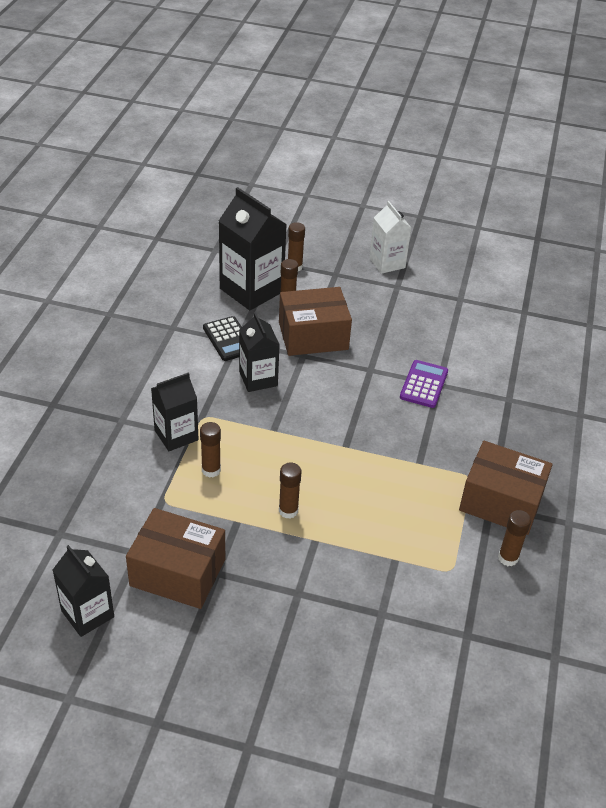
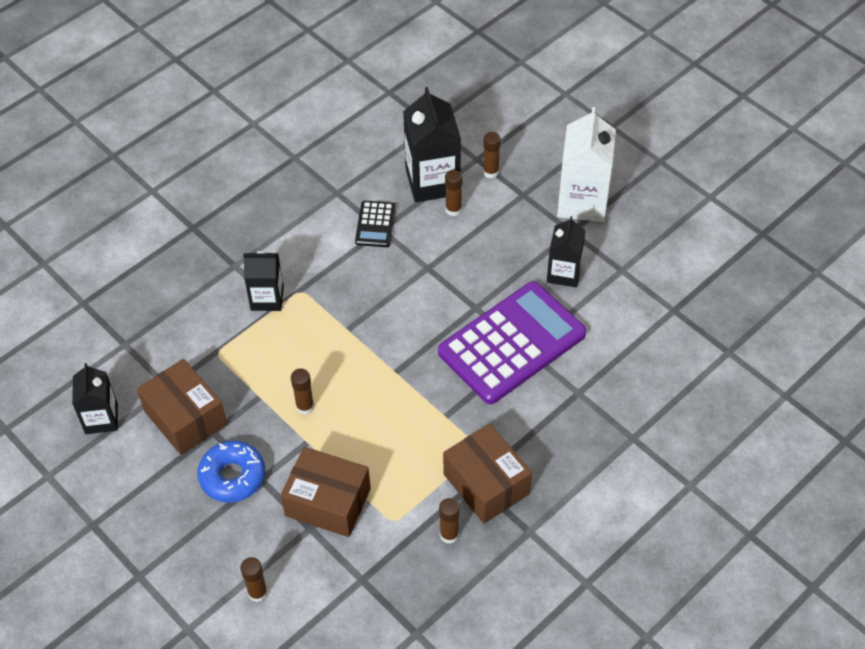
camera: 35 degrees right, 10 degrees up
brown glue stick [200,422,221,478] -> brown glue stick moved to [240,557,268,602]
black carton [239,312,280,392] -> black carton moved to [547,216,586,287]
brown box [279,287,352,356] -> brown box moved to [281,447,371,537]
white carton [369,201,411,274] -> white carton [557,107,616,222], size x1.61
purple calculator [400,360,448,408] -> purple calculator [438,281,587,404], size x2.26
none -> blue donut [198,441,265,503]

